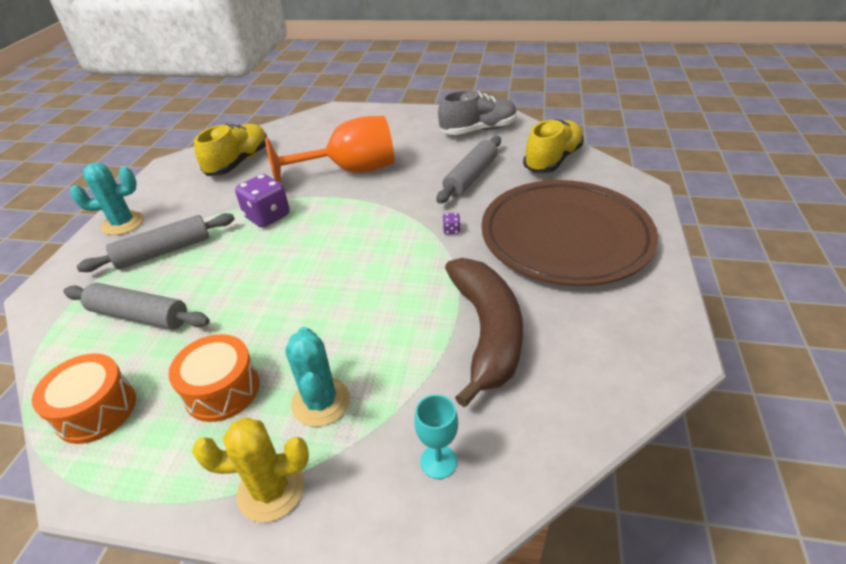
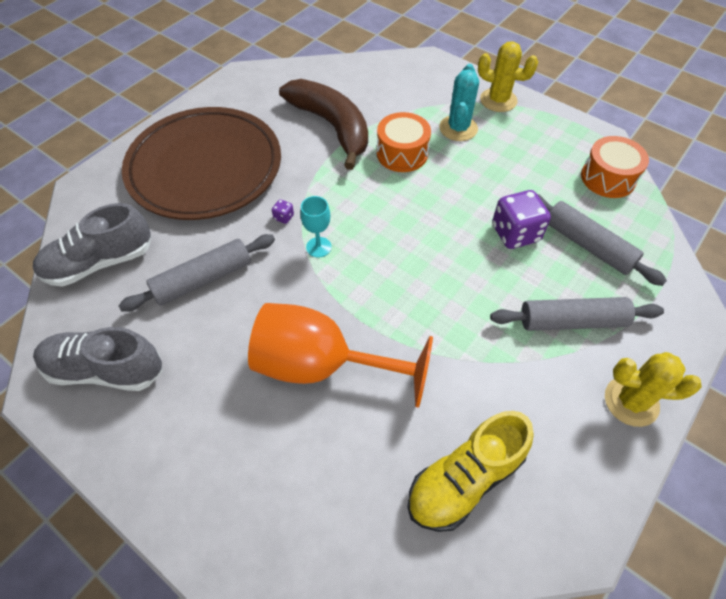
camera: 155 degrees left, 15 degrees up
turquoise cactus [70,163,144,235] -> yellow cactus [605,352,702,427]
orange drum [169,334,259,422] -> orange drum moved to [377,112,431,172]
purple dice [235,174,290,228] -> purple dice moved to [492,190,551,249]
turquoise goblet [414,394,458,479] -> turquoise goblet moved to [300,196,332,258]
brown banana [445,258,523,407] -> brown banana turned 120 degrees clockwise [279,79,368,170]
yellow shoe [523,119,584,173] -> grey shoe [33,203,151,287]

